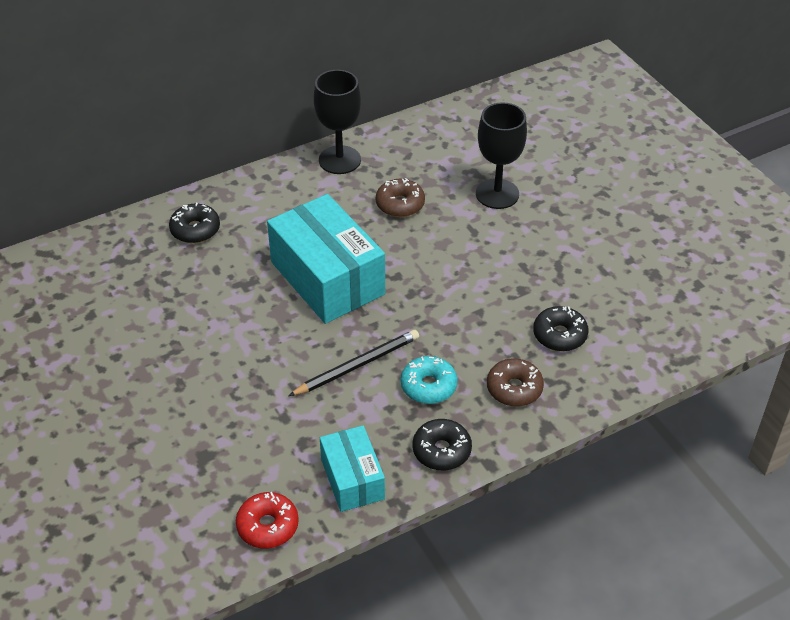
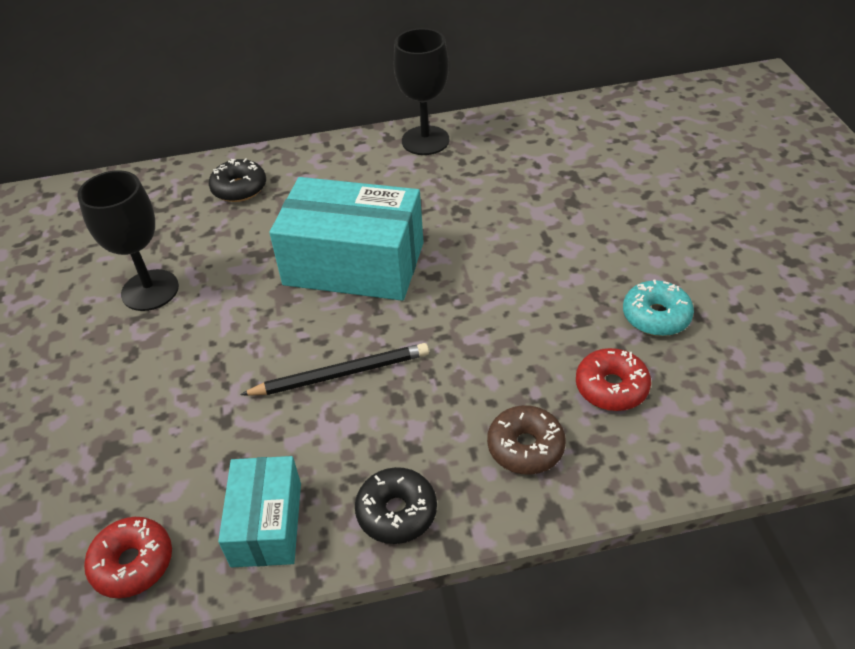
camera: 20 degrees right, 0 degrees up
turquoise box [267,194,385,324] -> turquoise box turned 60 degrees counterclockwise [270,177,424,301]
brown donut [376,178,425,217] -> none
turquoise donut [401,356,457,404] -> turquoise donut moved to [623,279,694,336]
black goblet [476,102,527,209] -> black goblet moved to [77,170,179,311]
black donut [533,306,589,351] -> red donut [576,348,651,411]

